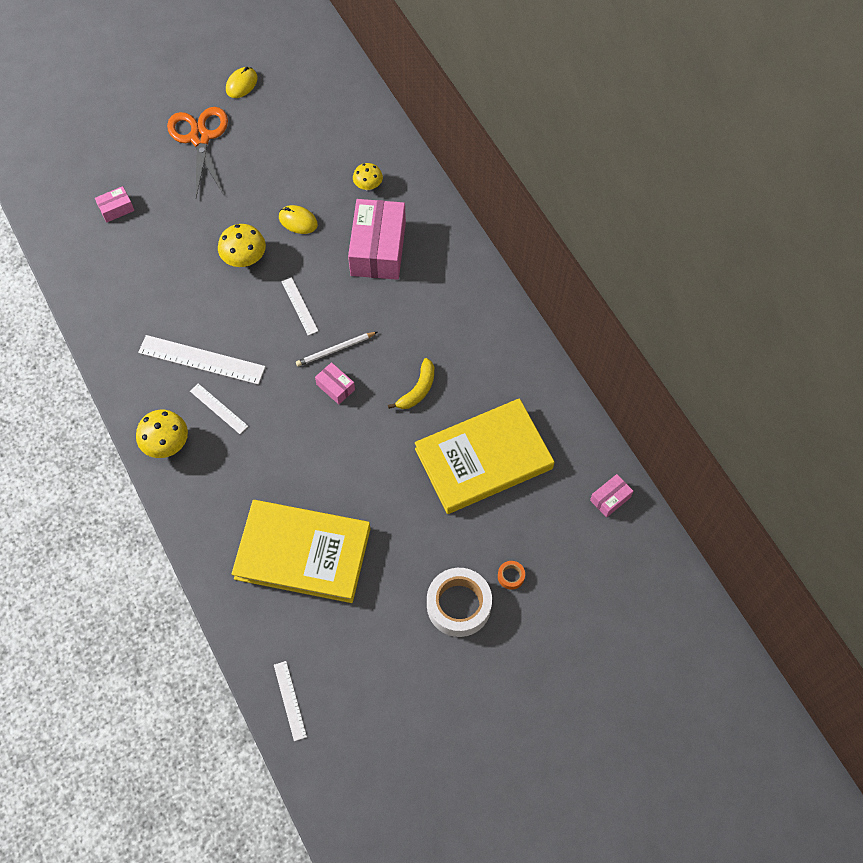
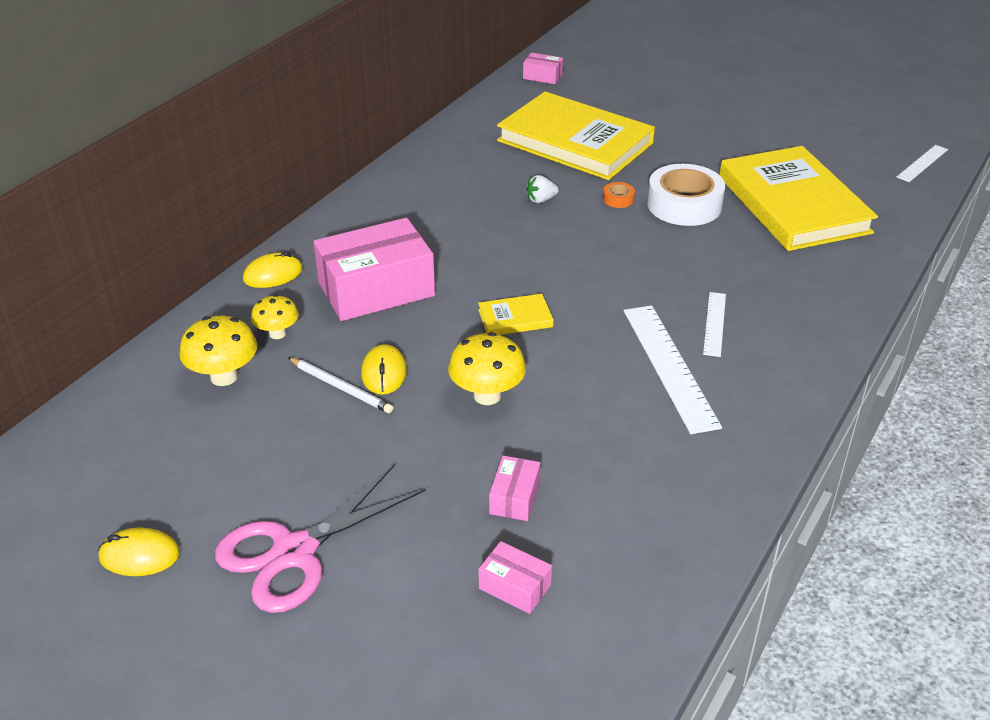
camera: 120 degrees left, 25 degrees down
yellow mushroom [136,410,188,458] -> yellow mushroom moved to [179,315,257,386]
orange scissors [167,107,228,197] -> pink scissors [215,464,426,613]
white ruler [281,277,318,336] -> yellow book [478,294,554,335]
white pencil [296,332,377,367] -> white pencil moved to [288,357,394,413]
pink box [315,362,355,404] -> pink box moved to [489,456,540,521]
yellow banana [388,358,434,409] -> white strawberry [526,175,559,203]
white tape [427,568,492,637] -> white tape moved to [647,164,725,226]
orange tape [498,561,525,590] -> orange tape moved to [603,182,635,208]
none -> yellow mouse [243,252,303,288]

